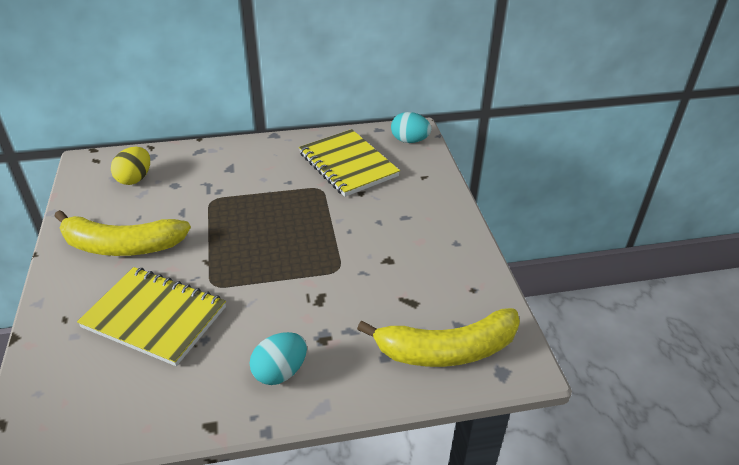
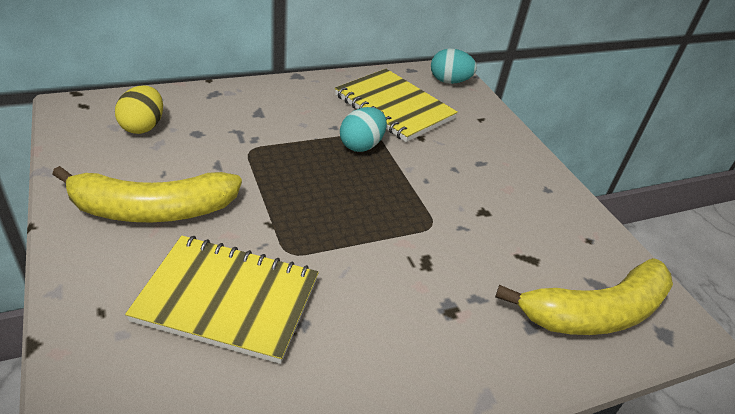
camera: 15 degrees left, 0 degrees up
turquoise egg [250,332,307,385] -> turquoise egg moved to [340,107,387,152]

